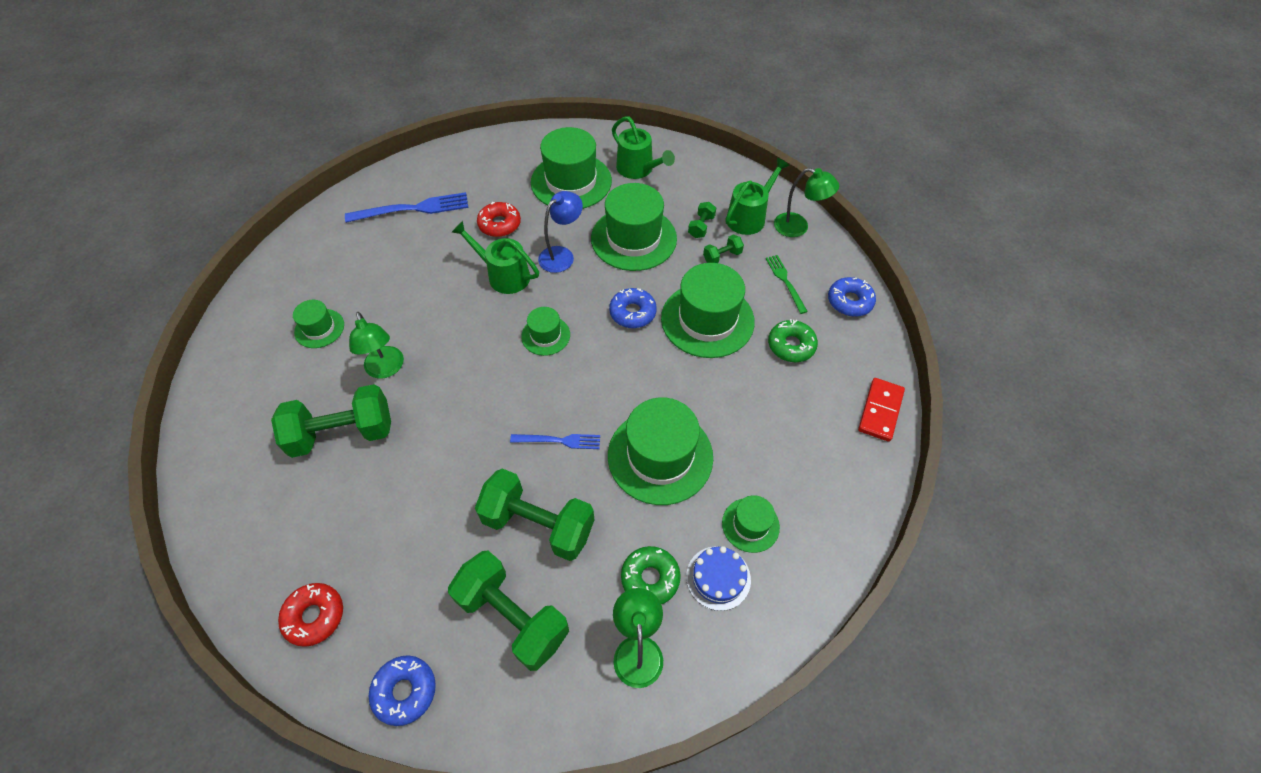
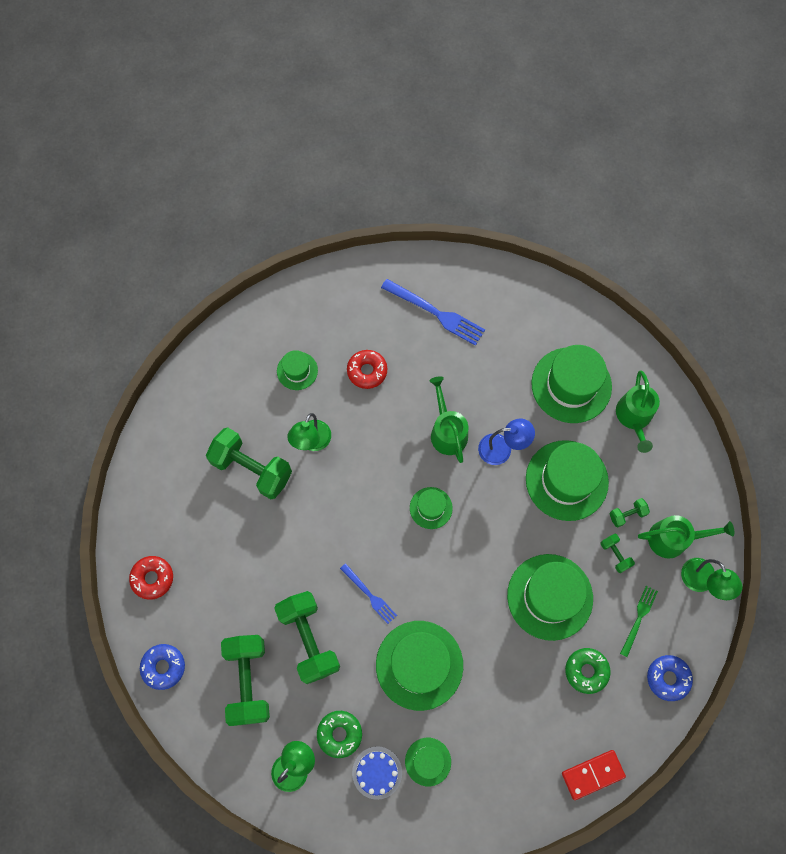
camera: 45 degrees right, 15 degrees up
red donut [477,202,521,237] -> red donut moved to [347,350,387,389]
blue donut [609,288,657,328] -> none
green dumbbell [703,234,744,263] -> green dumbbell turned 45 degrees clockwise [600,534,635,573]

